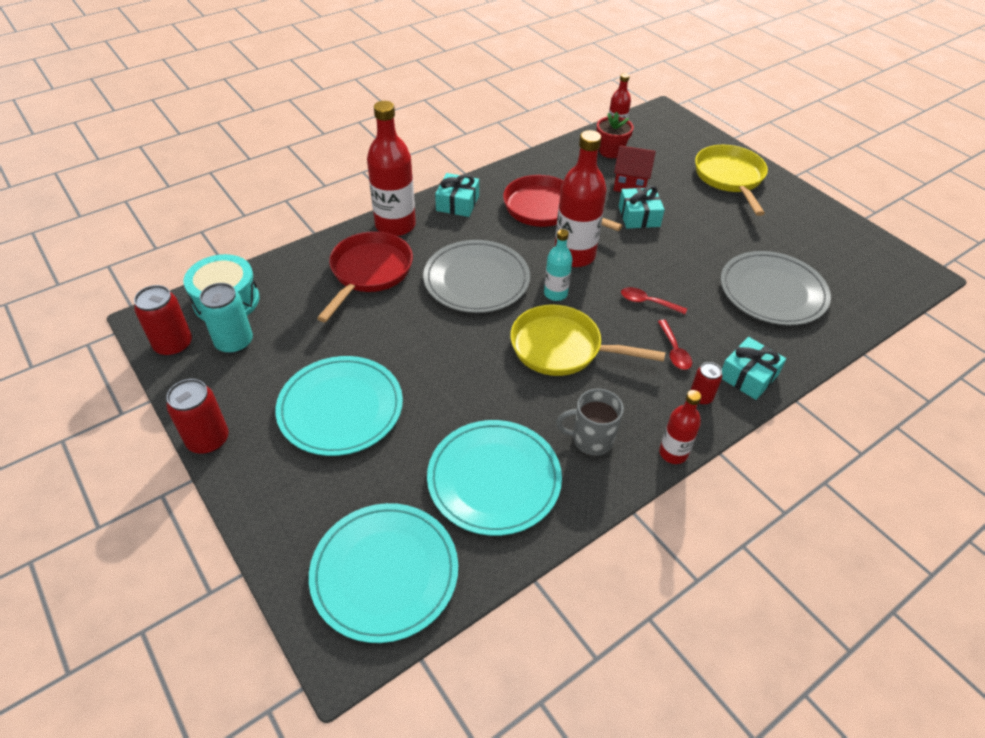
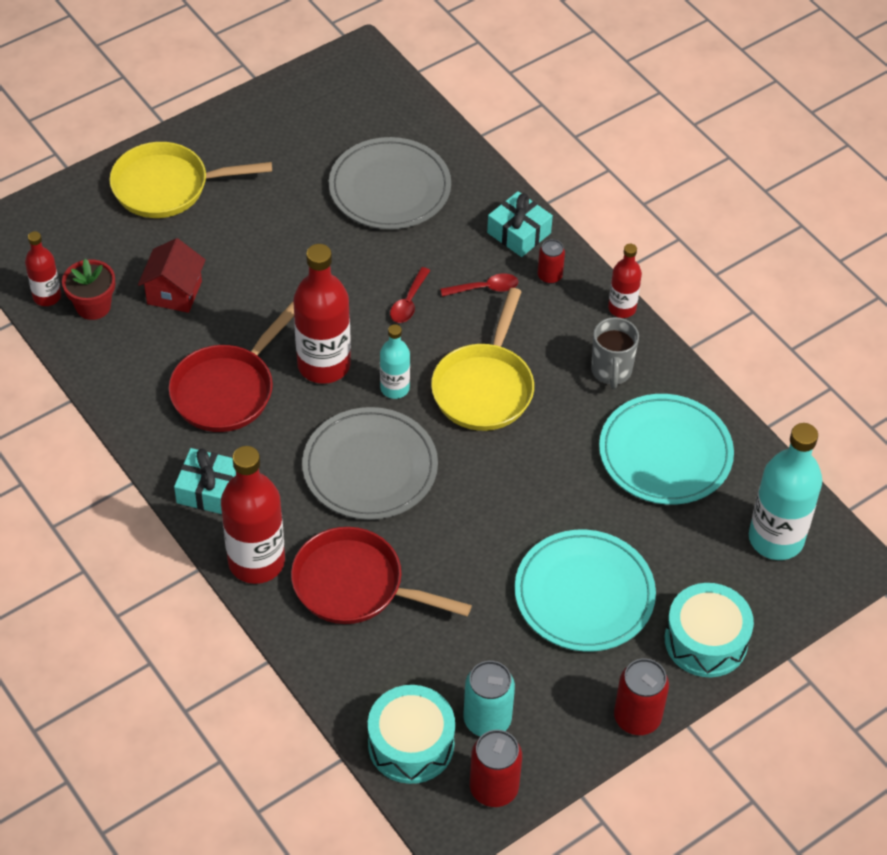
camera: 90 degrees left, 5 degrees up
turquoise plate [309,503,458,643] -> turquoise bottle [749,423,822,560]
turquoise gift [619,186,665,229] -> none
none -> turquoise drum [665,583,754,677]

